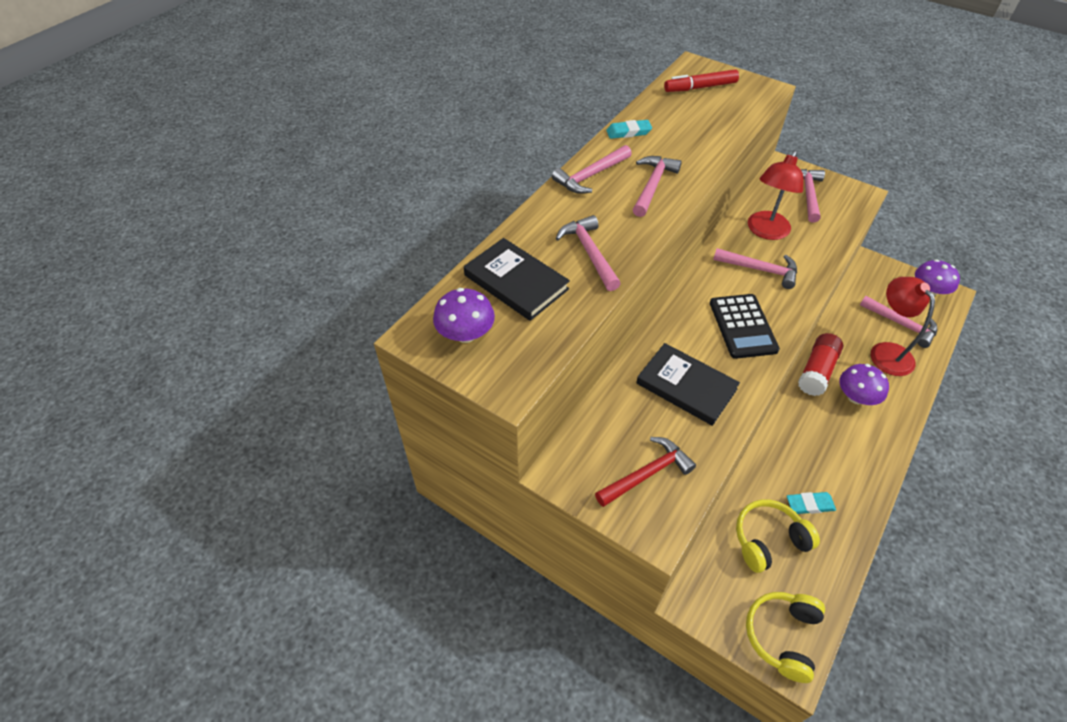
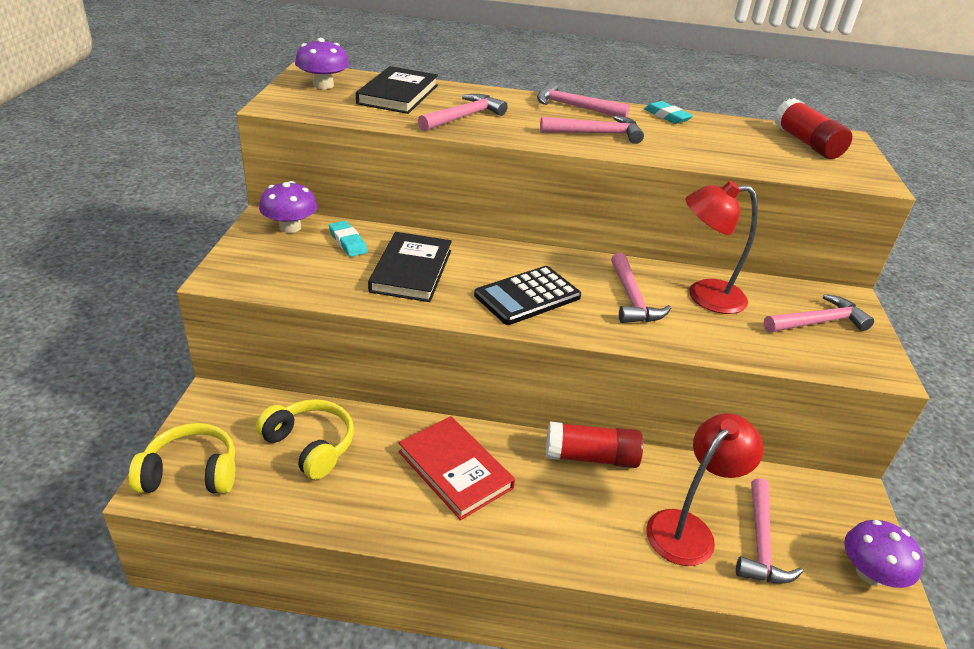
camera: 60 degrees right, 15 degrees down
red hammer [595,437,696,507] -> none
red marker [664,69,739,92] -> red glue stick [774,98,852,159]
turquoise eraser [787,492,836,514] -> turquoise eraser moved to [329,221,368,257]
purple mushroom [839,364,889,405] -> purple mushroom moved to [259,181,317,233]
none -> red book [399,416,515,520]

